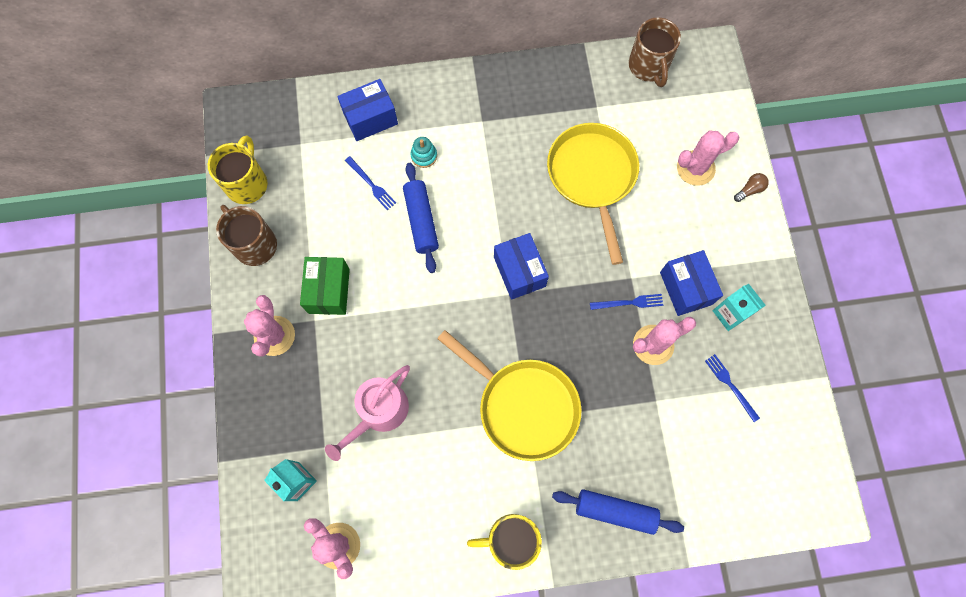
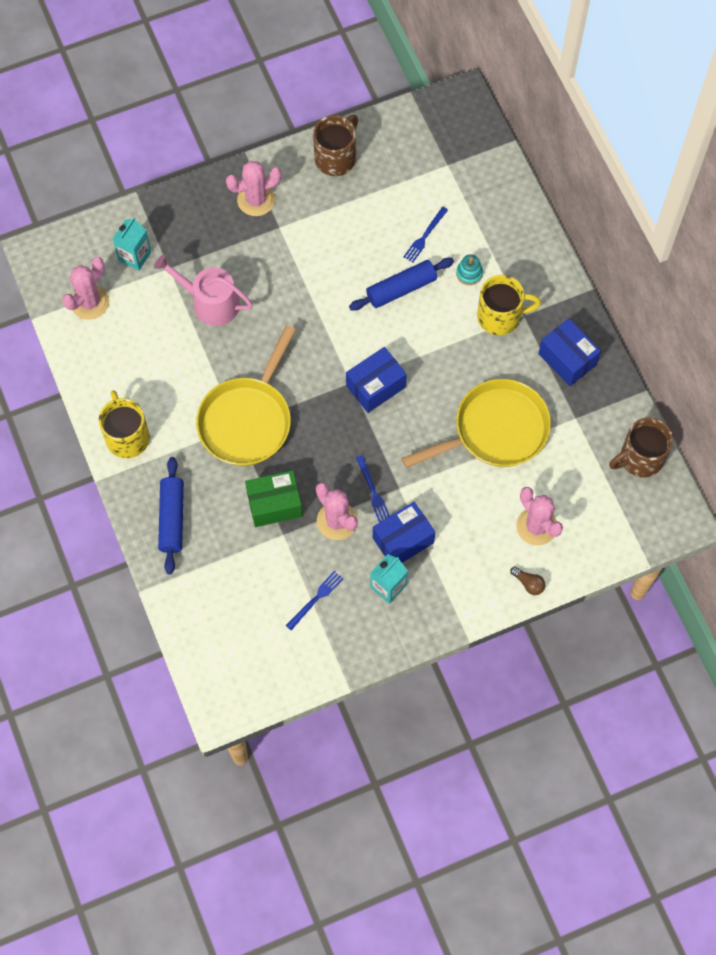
camera: 75 degrees right, 5 degrees down
yellow mug [208,136,267,204] -> yellow mug moved to [477,275,541,335]
green box [300,257,350,315] -> green box moved to [245,470,303,527]
blue box [337,79,398,141] -> blue box moved to [538,318,601,386]

